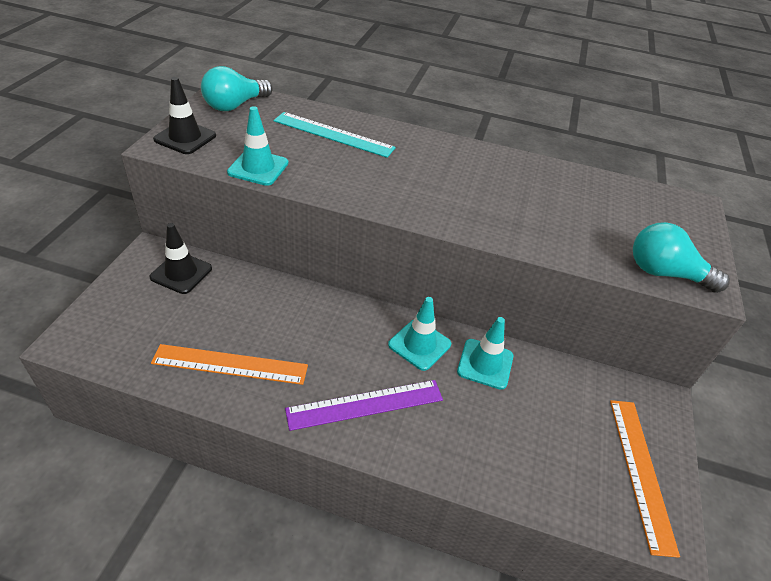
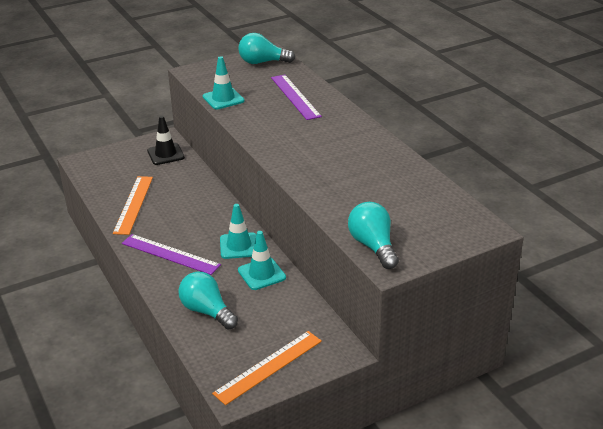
camera: 50 degrees right, 10 degrees down
orange ruler [151,344,308,385] -> orange ruler turned 45 degrees clockwise [113,176,153,235]
black traffic cone [153,77,216,154] -> none
turquoise ruler [273,112,396,158] -> purple ruler [271,75,322,120]
none -> turquoise light bulb [178,272,238,330]

